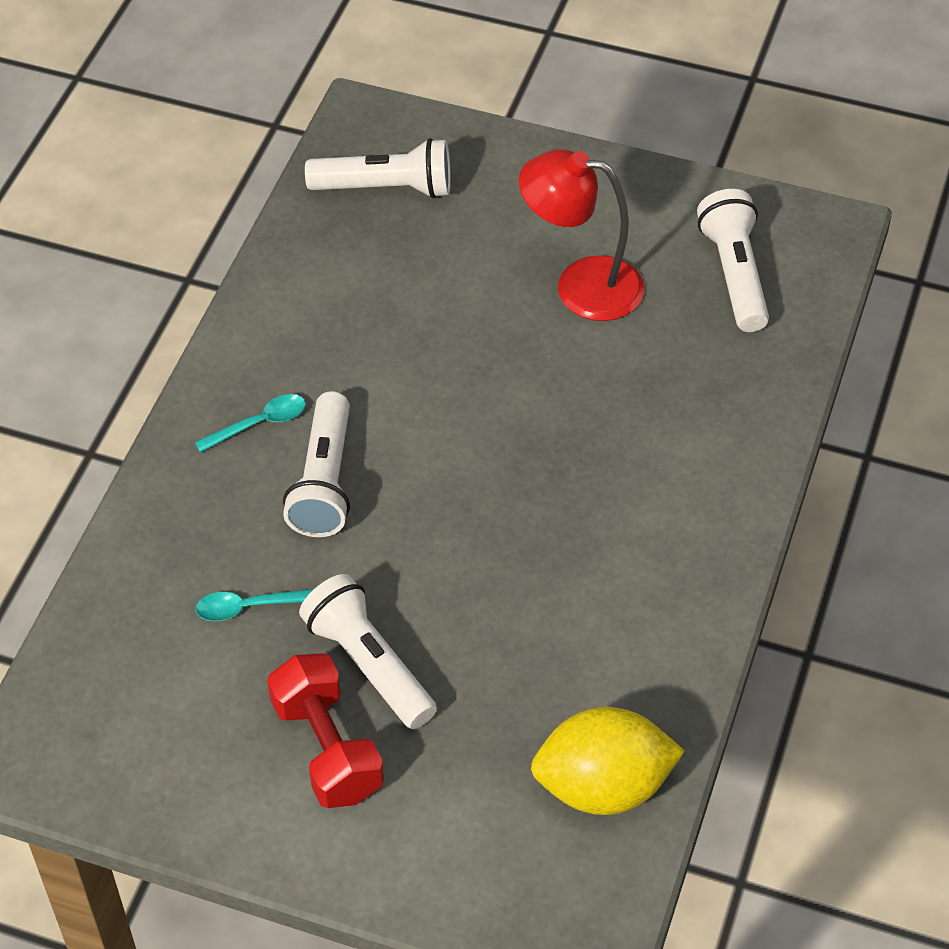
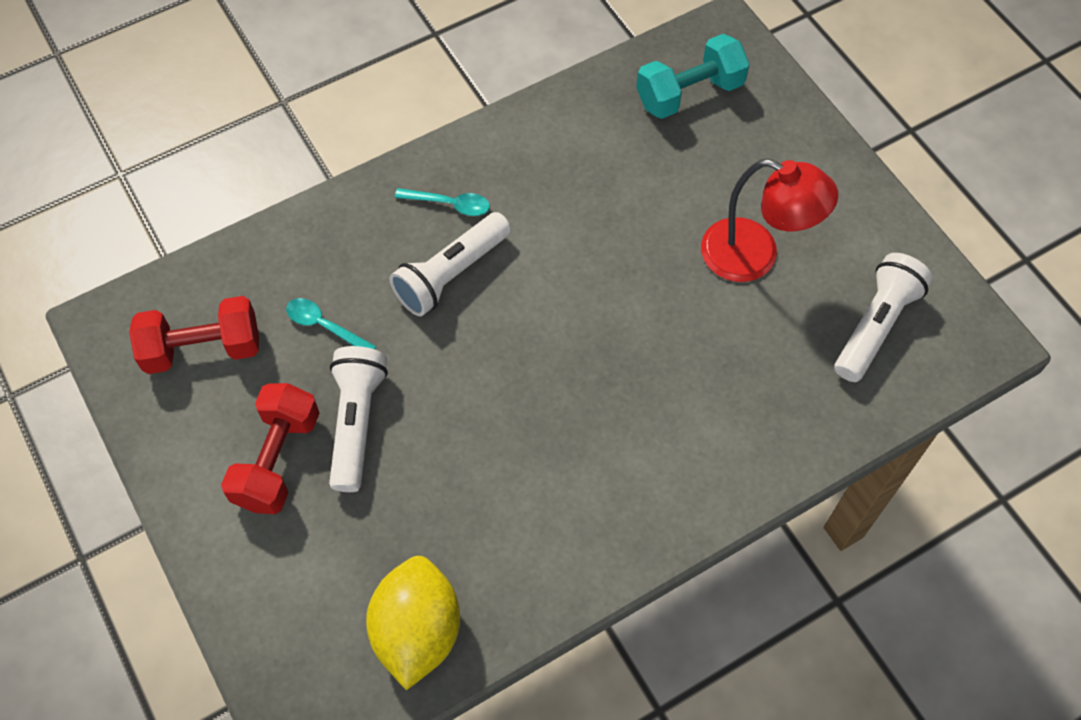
camera: 40 degrees right, 10 degrees up
white flashlight [305,138,451,198] -> turquoise dumbbell [636,34,750,119]
red lamp [519,149,645,321] -> red lamp turned 150 degrees clockwise [701,159,838,282]
yellow lemon [531,707,685,815] -> yellow lemon turned 60 degrees clockwise [366,556,460,690]
none -> red dumbbell [129,296,259,374]

